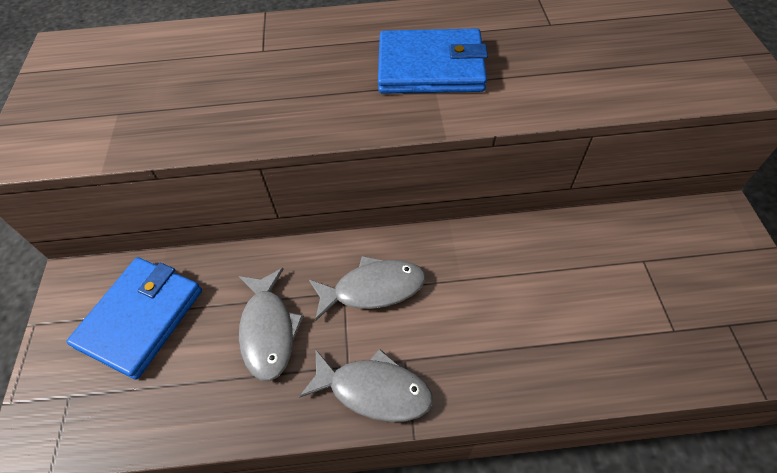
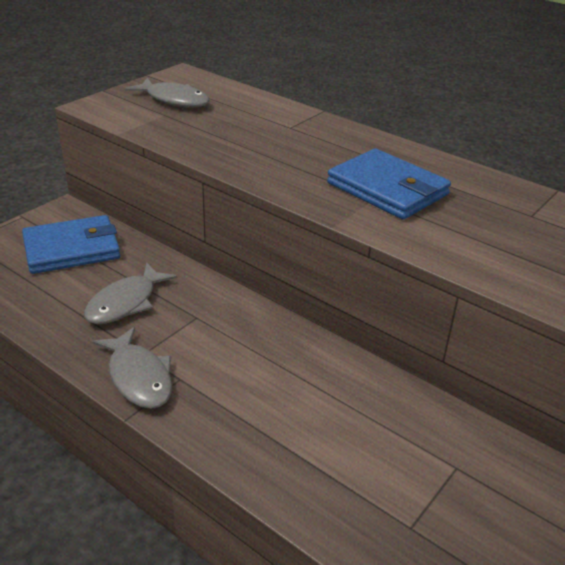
camera: 40 degrees right, 20 degrees down
grey fish [309,256,426,321] -> grey fish moved to [125,78,210,108]

